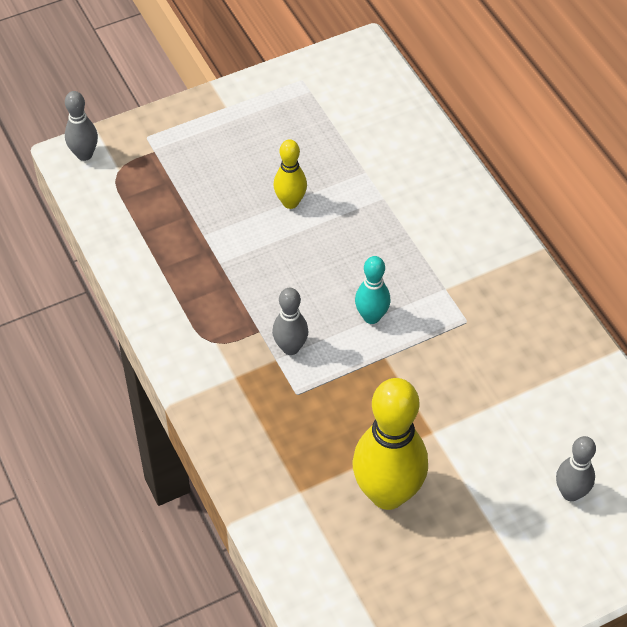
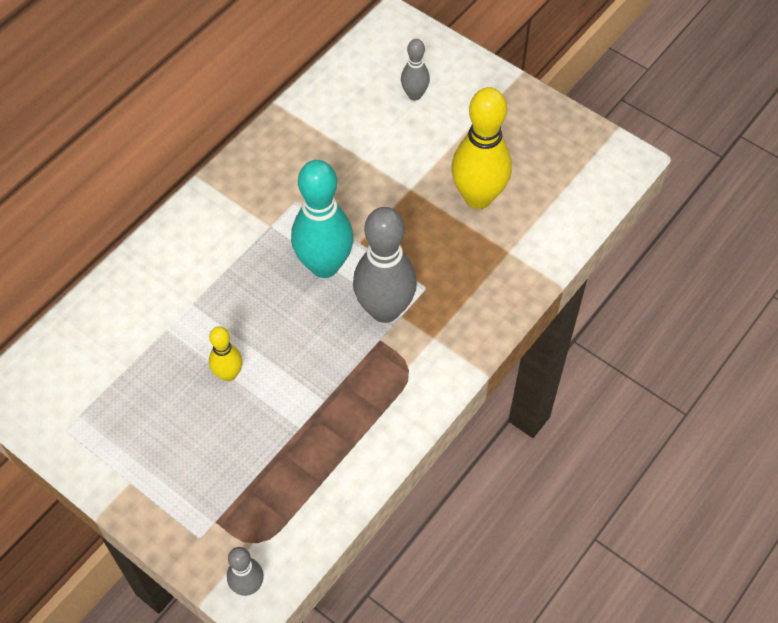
camera: 115 degrees left, 5 degrees up
grey bowling pin [272,288,308,355] -> grey bowling pin [353,207,417,323], size x1.94
turquoise bowling pin [355,256,390,324] -> turquoise bowling pin [291,160,354,278], size x1.94

